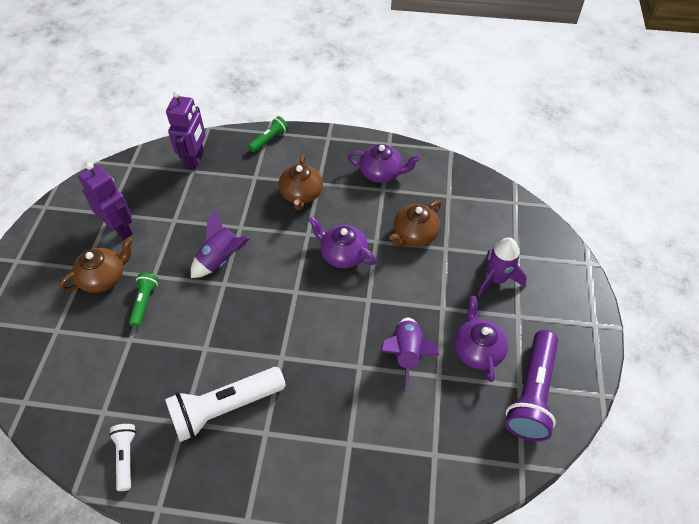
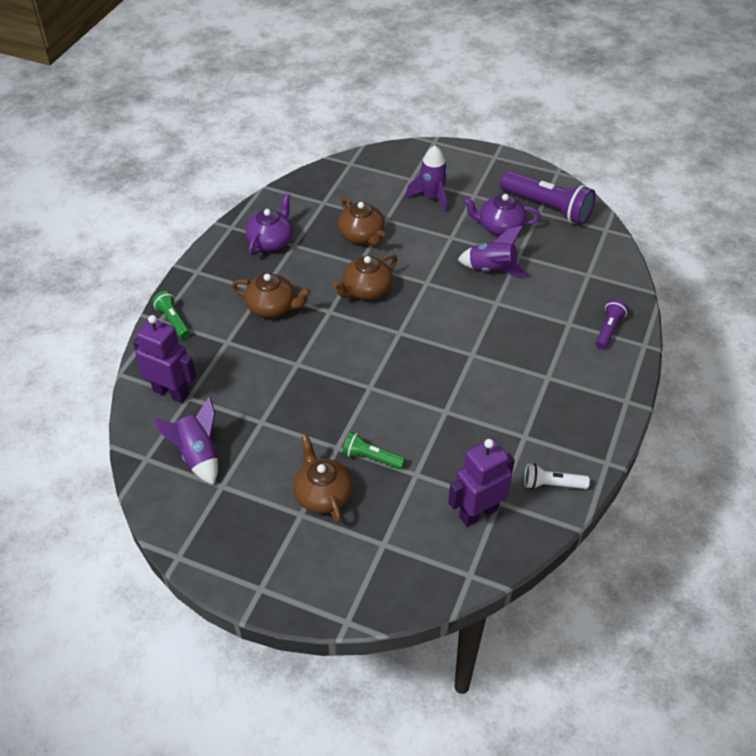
camera: 75 degrees left, 5 degrees down
purple robot [78,162,133,240] -> purple robot moved to [448,439,515,527]
white flashlight [165,367,286,442] -> none
purple rocket [191,209,250,278] -> purple rocket moved to [153,396,218,485]
purple teapot [308,217,377,268] -> brown teapot [333,254,398,300]
none -> purple flashlight [595,299,628,349]

